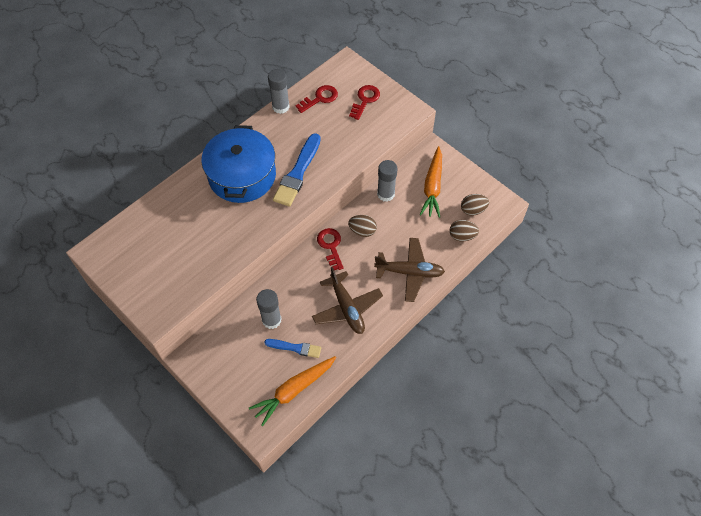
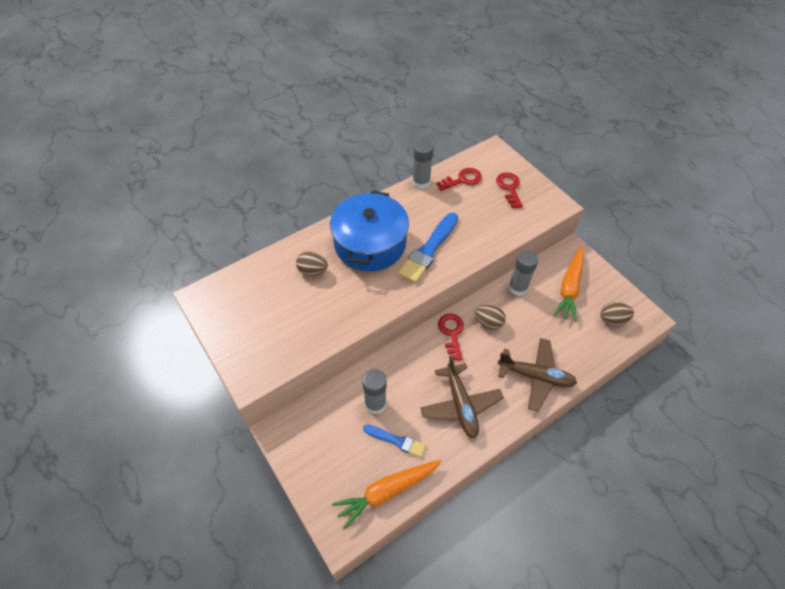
camera: 10 degrees right, 5 degrees down
red key [349,85,380,120] -> red key turned 45 degrees counterclockwise [496,172,523,208]
brown egg [450,220,479,241] -> brown egg moved to [296,251,328,276]

